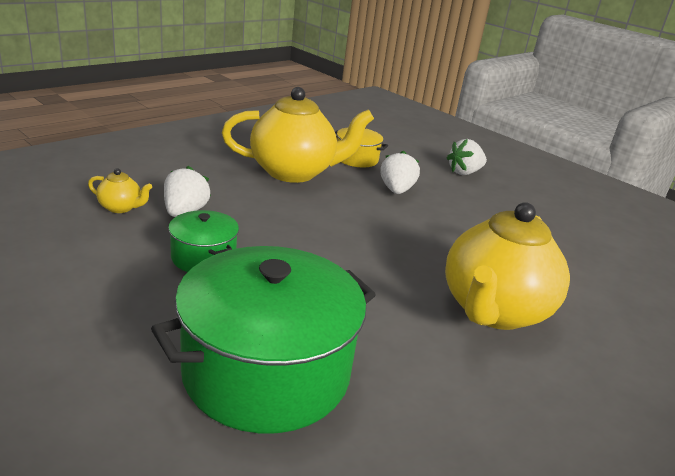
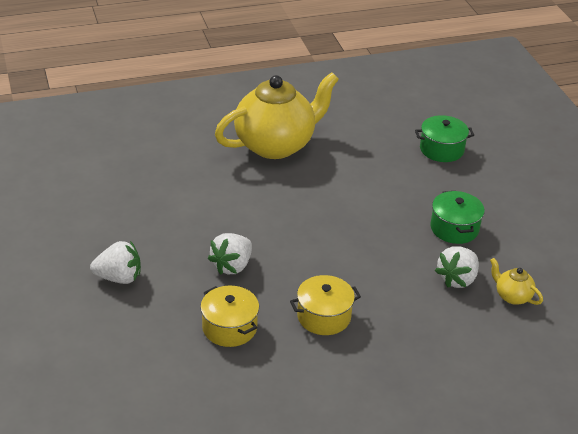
camera: 150 degrees left, 10 degrees up
green pot [151,246,376,433] -> green pot [415,115,474,162], size x0.49
yellow teapot [222,87,374,183] -> yellow pot [290,275,361,335]

